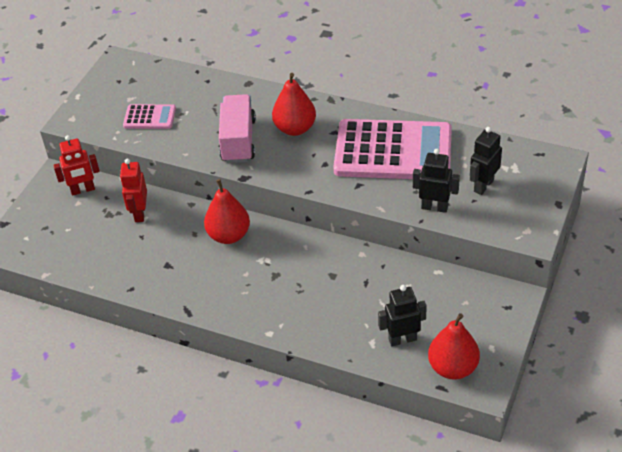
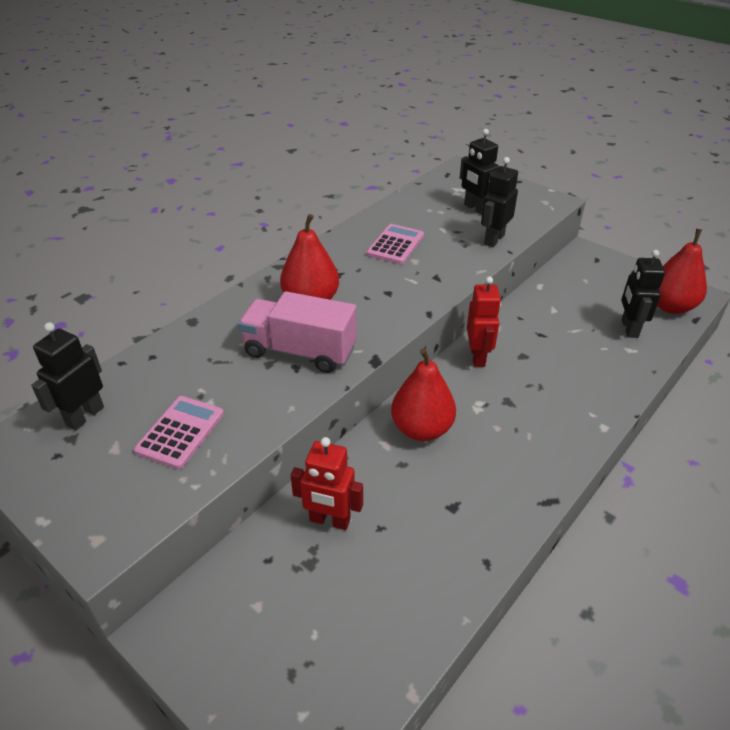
camera: 75 degrees left, 5 degrees down
red robot [53,135,100,196] -> red robot moved to [467,276,501,367]
pink calculator [333,119,452,179] -> pink calculator [367,224,424,264], size x0.45
none -> black robot [31,322,104,430]

